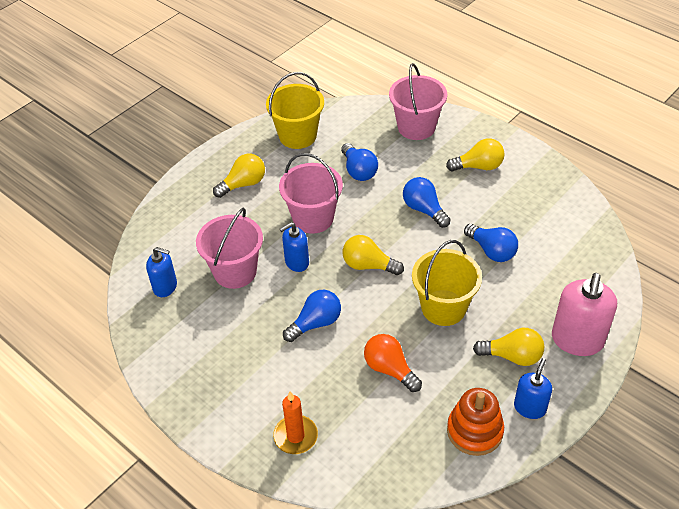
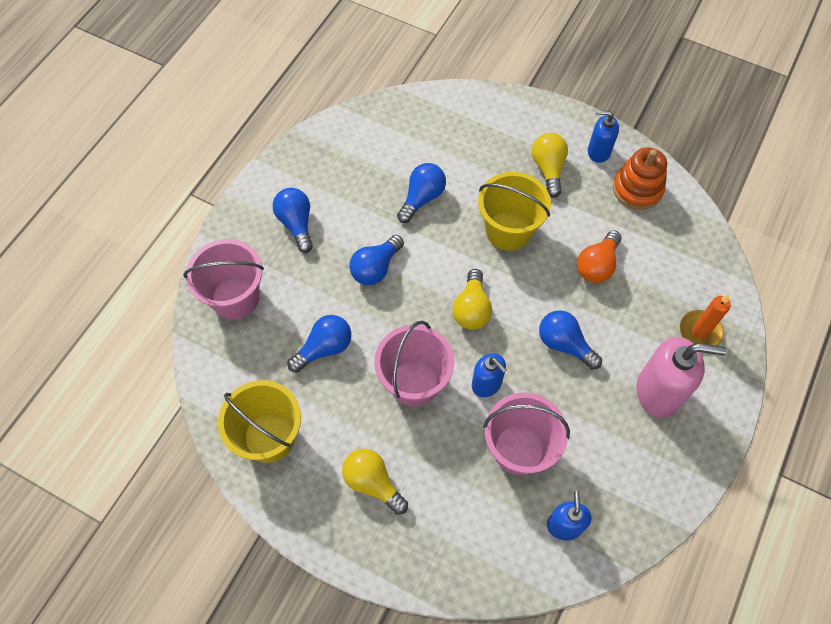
camera: 105 degrees left, 15 degrees up
yellow light bulb [446,138,505,171] -> blue light bulb [273,188,313,253]
pink soap dispenser [552,273,617,356] -> pink soap dispenser moved to [636,337,727,418]

